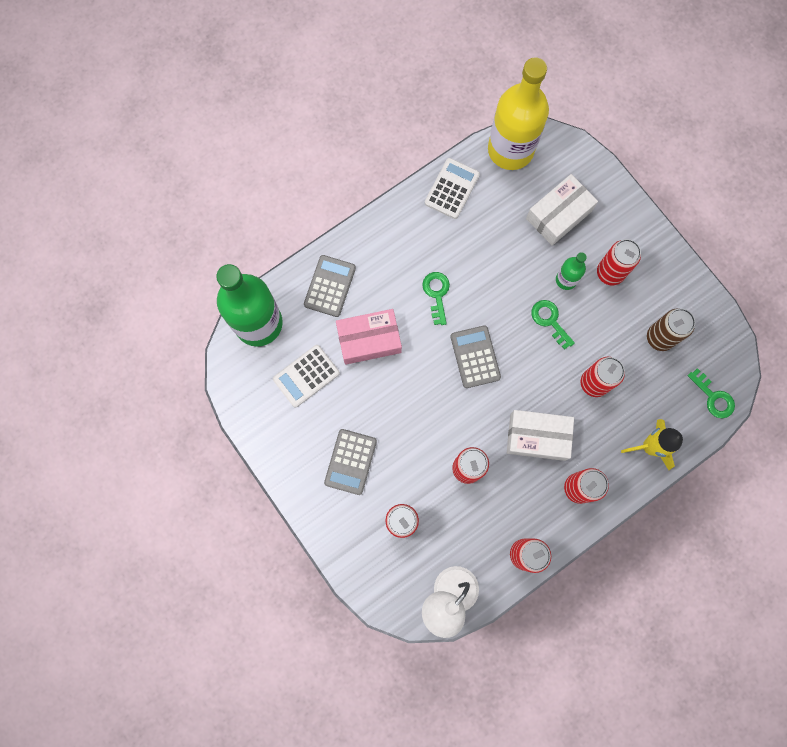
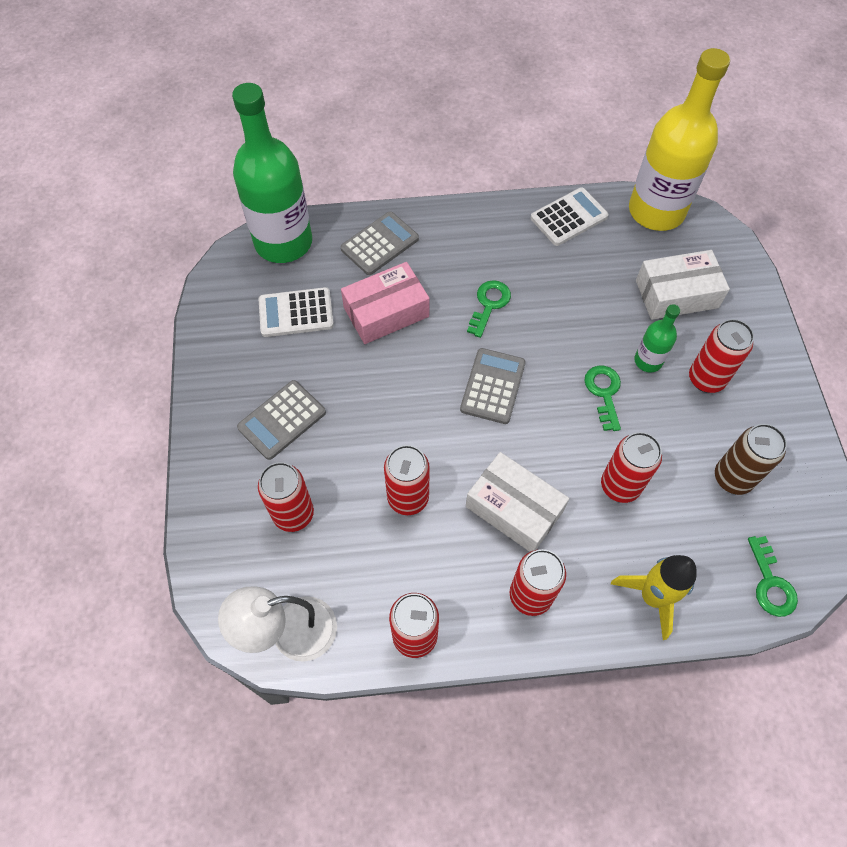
camera: 30 degrees right, 15 degrees down
pink box [336,309,402,365] -> pink box turned 45 degrees counterclockwise [341,262,430,344]

